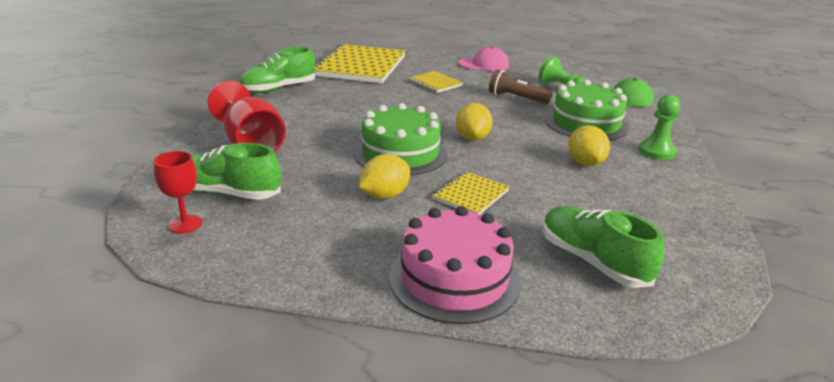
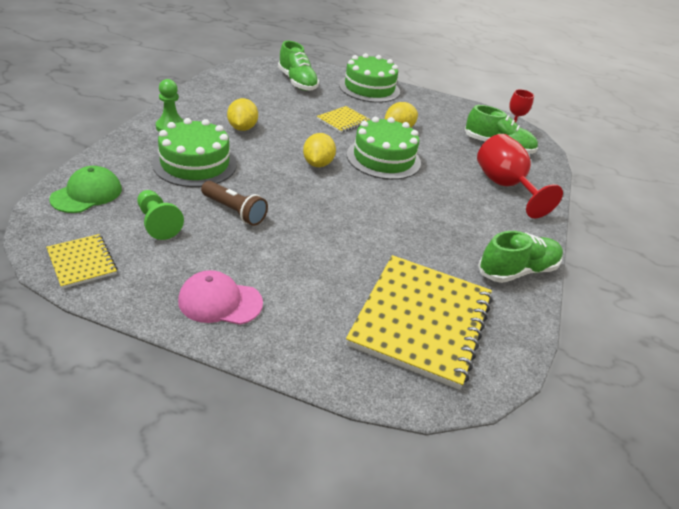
camera: 175 degrees left, 10 degrees up
pink cake [389,206,521,324] -> green cake [339,53,400,103]
yellow notebook [408,71,463,93] -> yellow notebook moved to [46,234,117,289]

